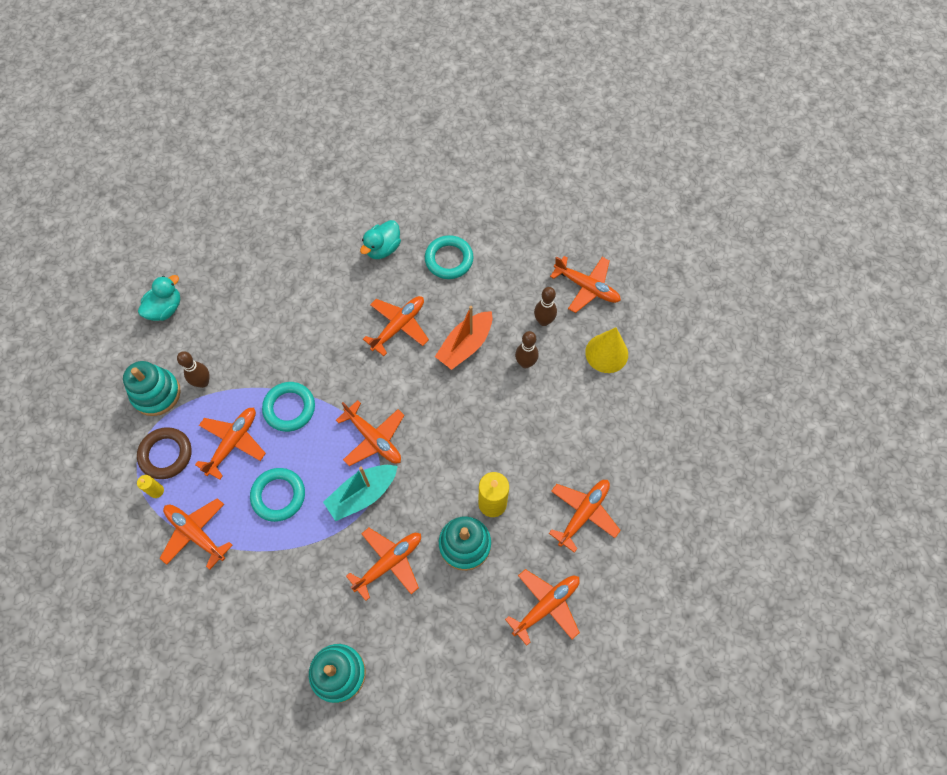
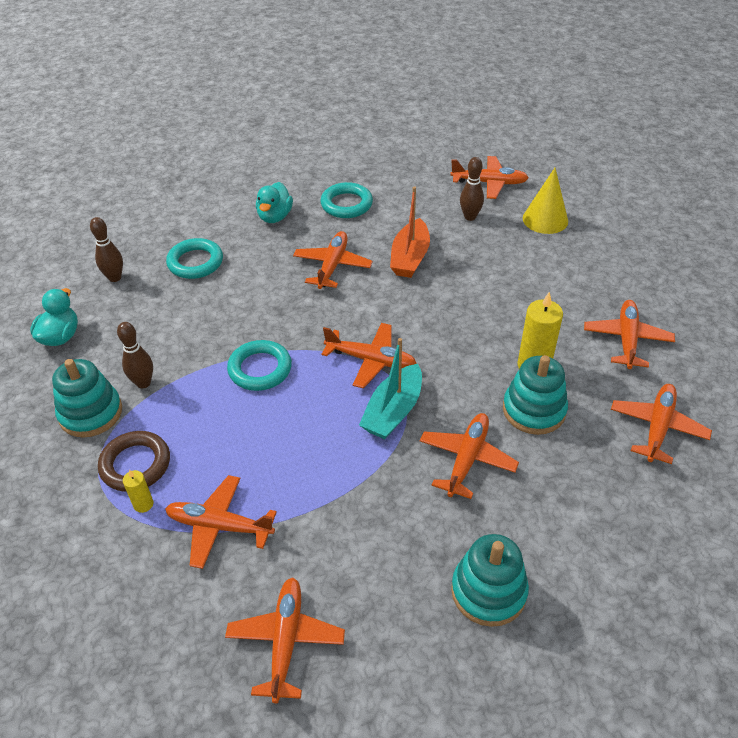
camera: 25 degrees left, 20 degrees down
orange plane [195,408,266,480] -> orange plane moved to [225,577,345,703]
turquoise ring [250,468,305,522] -> turquoise ring moved to [166,238,223,279]
brown bowling pin [515,331,539,368] -> brown bowling pin moved to [90,217,123,282]

